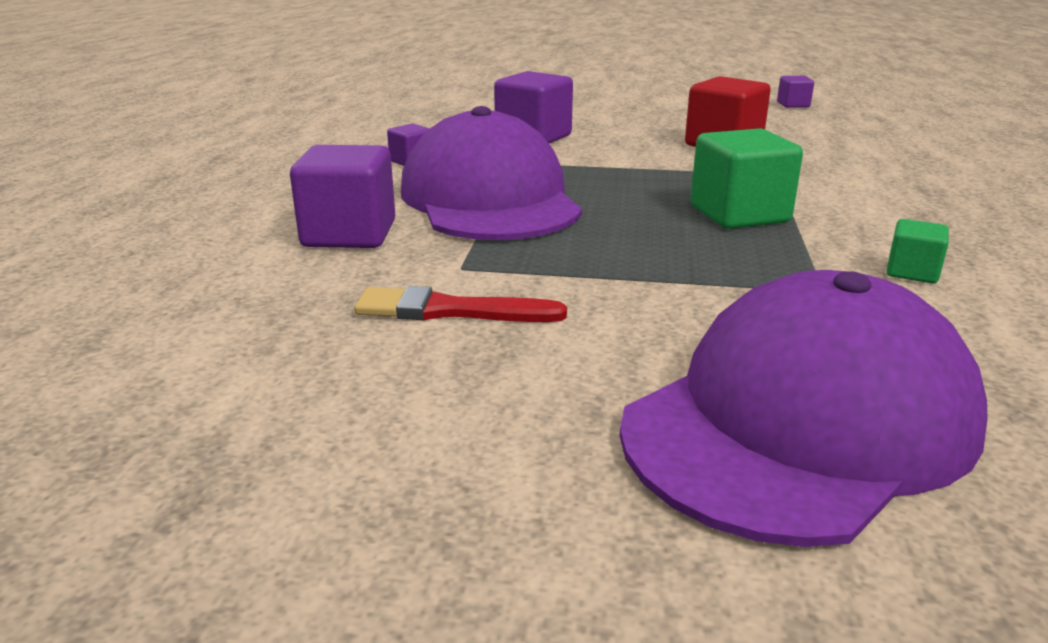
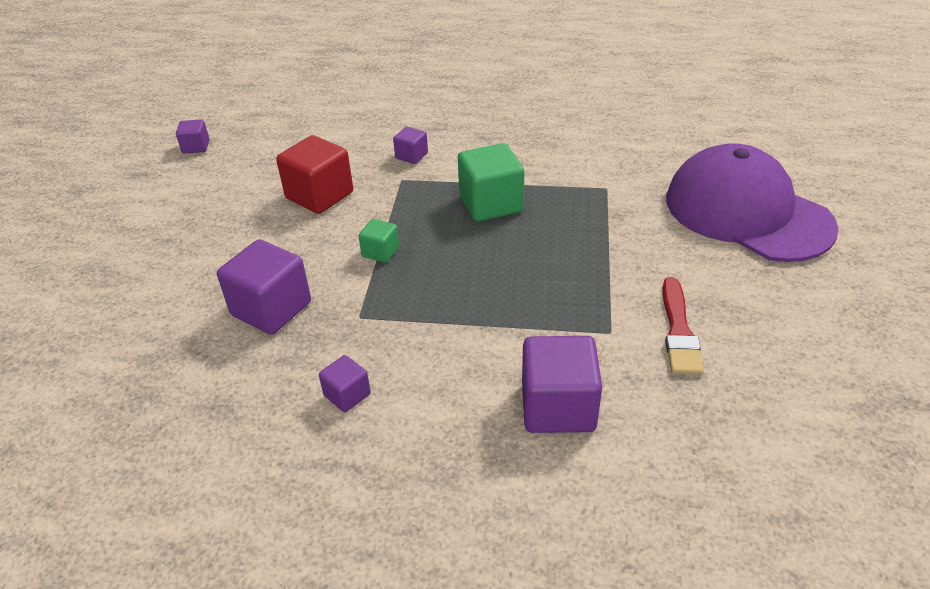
camera: 90 degrees left, 15 degrees up
purple cap [401,106,582,240] -> none
green cube [887,219,949,284] -> green cube moved to [359,219,399,263]
none -> purple cube [393,127,428,164]

